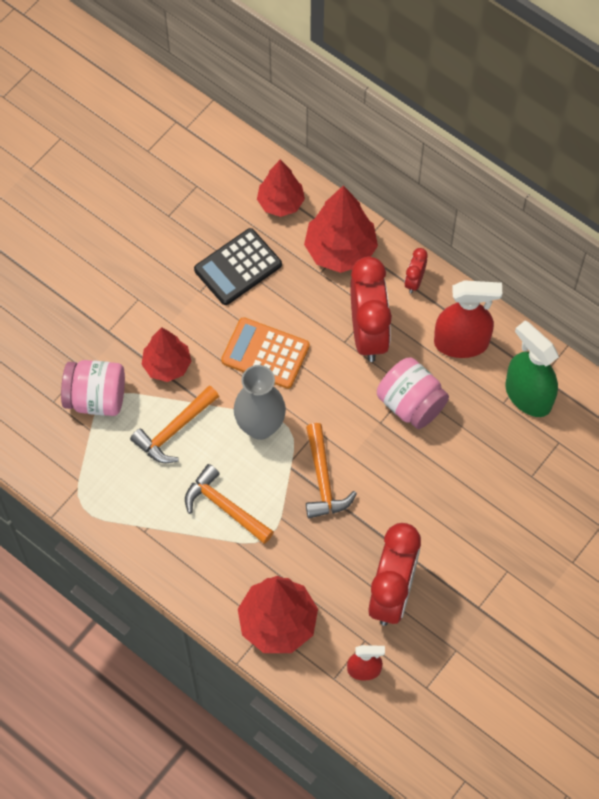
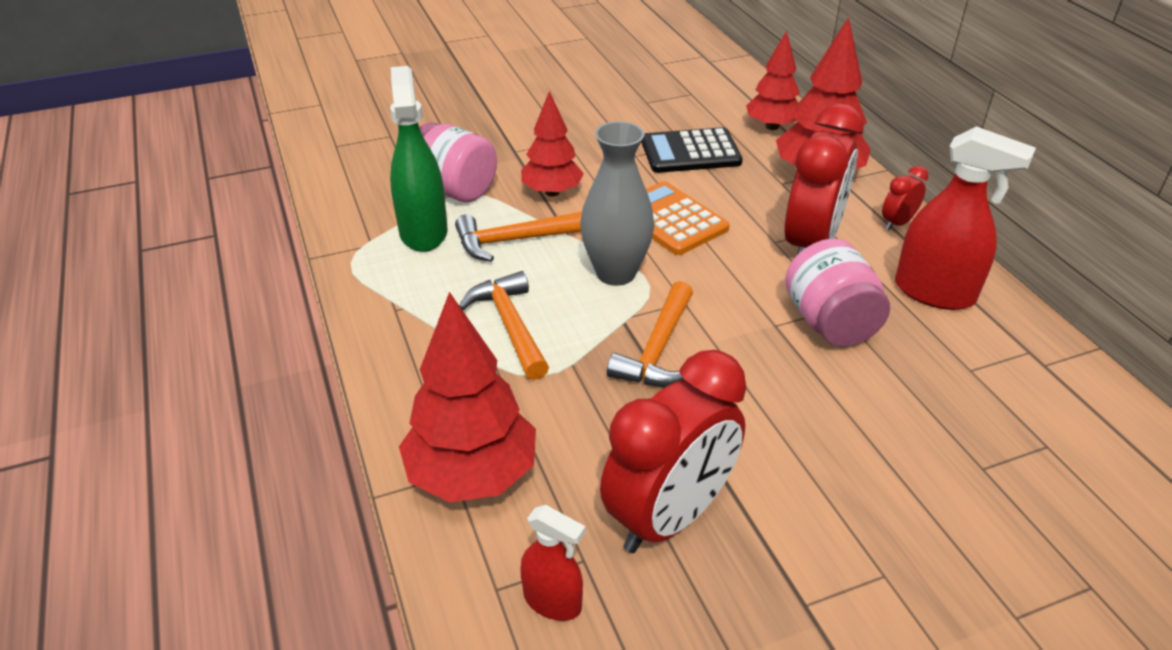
camera: 30 degrees right, 25 degrees down
green spray bottle [505,321,559,417] -> green spray bottle moved to [390,66,447,252]

